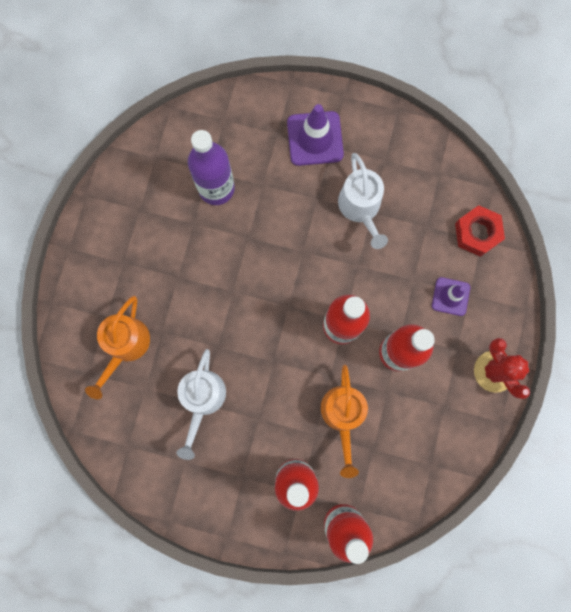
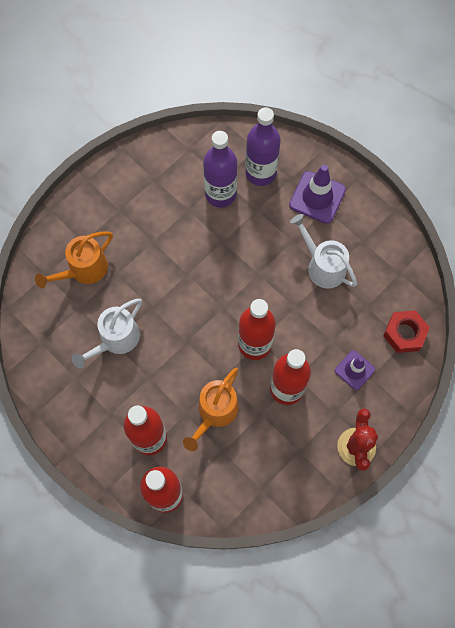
camera: 30 degrees right, 10 degrees down
white watering can [338,153,388,249] -> white watering can turned 120 degrees clockwise [290,214,357,289]
none -> purple bottle [246,107,280,186]

